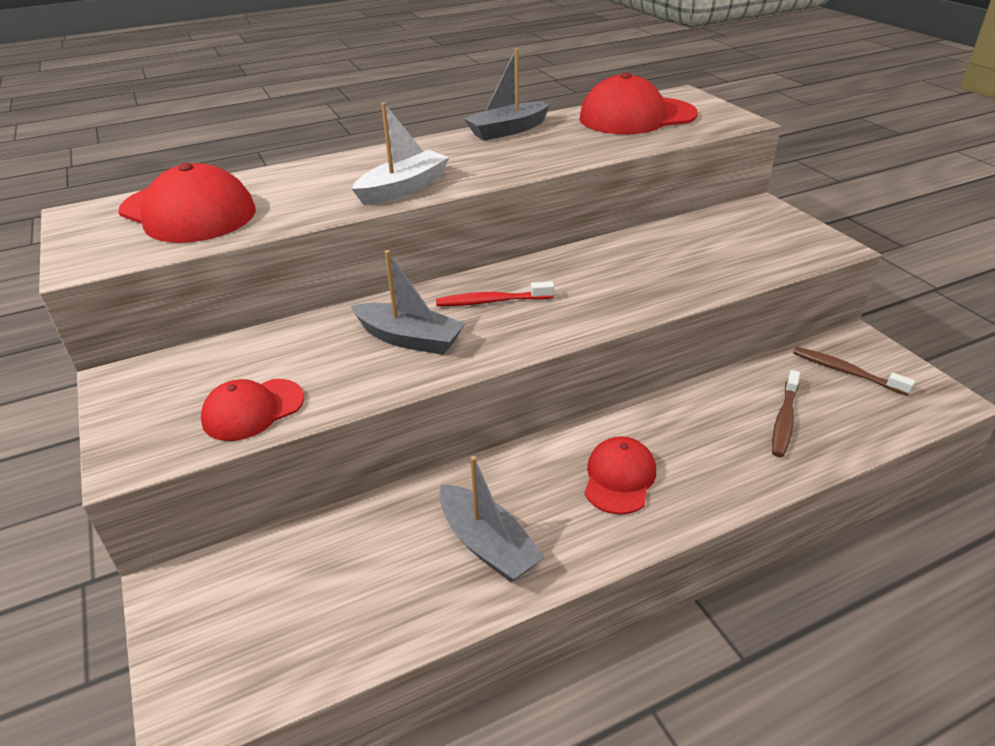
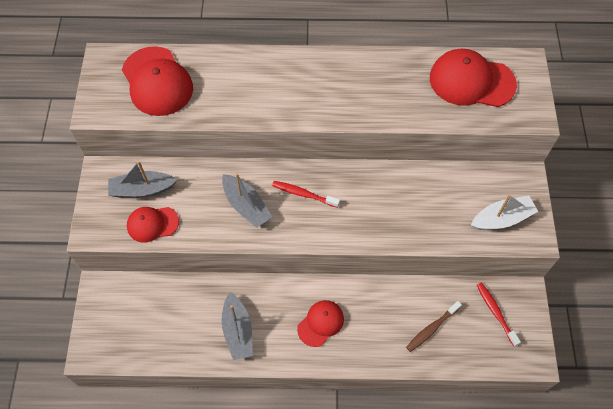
camera: 25 degrees right, 25 degrees up
white boat [352,102,449,206] -> white boat moved to [471,195,539,230]
grey boat [463,48,551,141] -> grey boat moved to [108,161,177,197]
brown toothbrush [793,347,915,396] -> red toothbrush [477,282,521,346]

